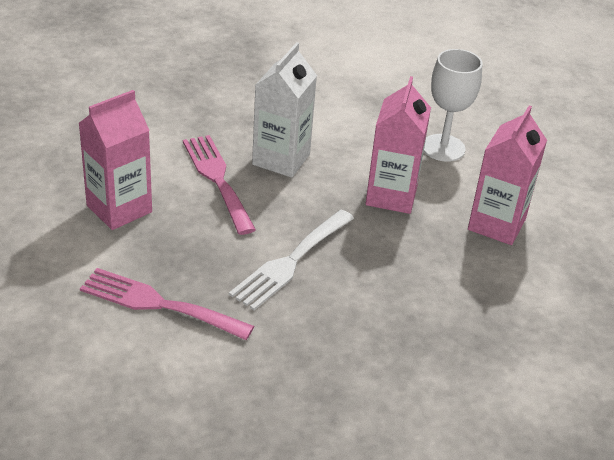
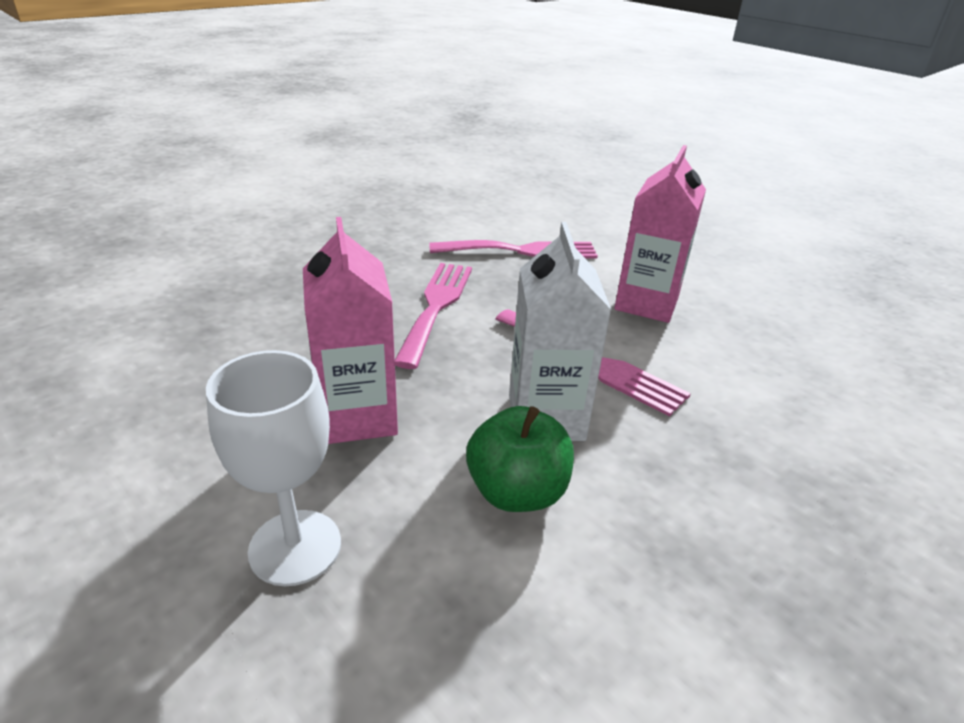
camera: 155 degrees right, 5 degrees down
white fork [229,210,354,310] -> pink fork [395,263,472,369]
pink carton [468,105,547,245] -> none
none -> green apple [466,406,574,512]

